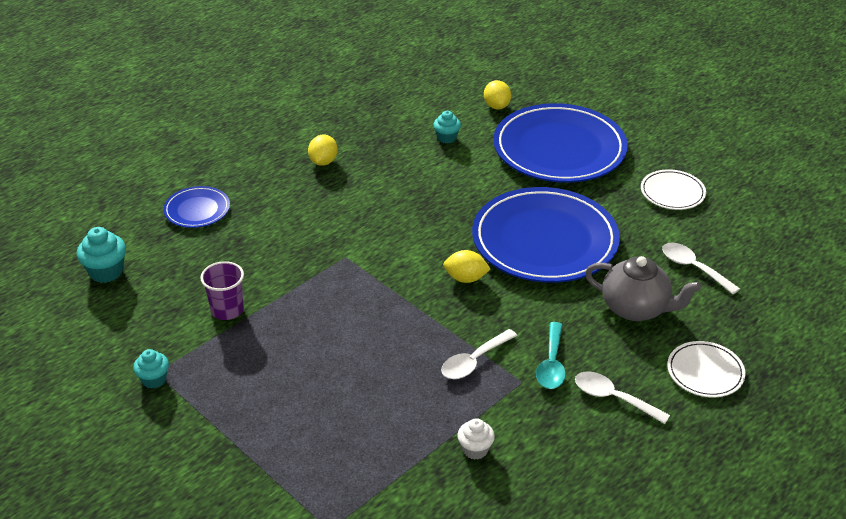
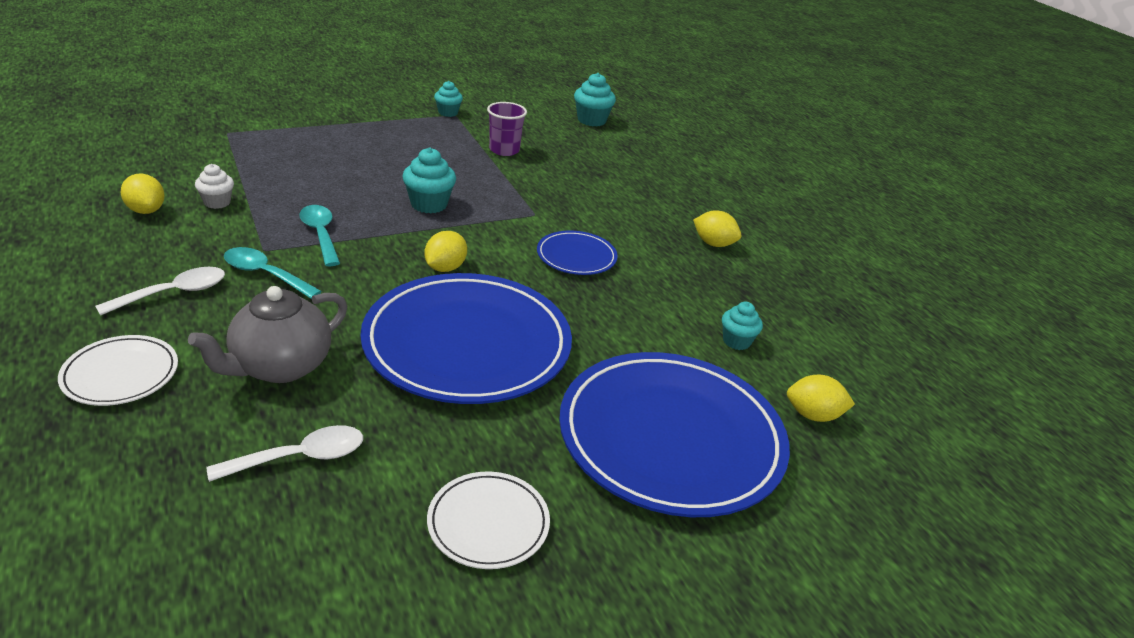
camera: 105 degrees right, 5 degrees down
blue plate [163,186,230,228] -> blue plate moved to [537,231,618,275]
white spoon [441,329,517,379] -> turquoise spoon [299,205,340,267]
none -> yellow lemon [121,173,165,214]
none -> turquoise cupcake [402,148,456,213]

